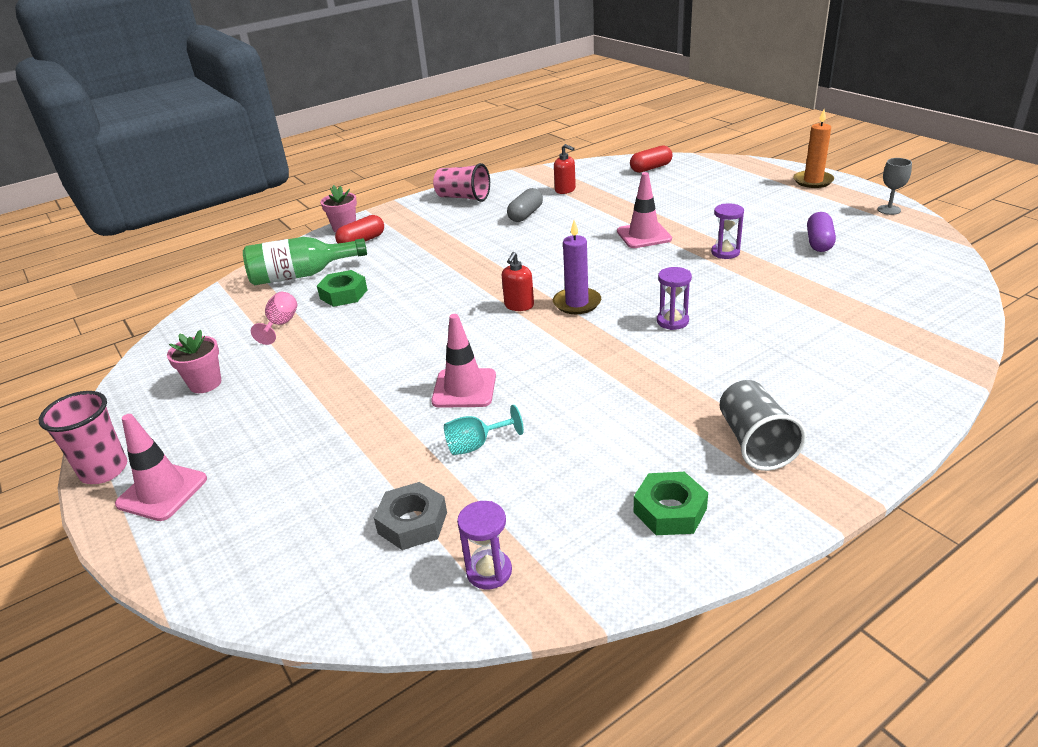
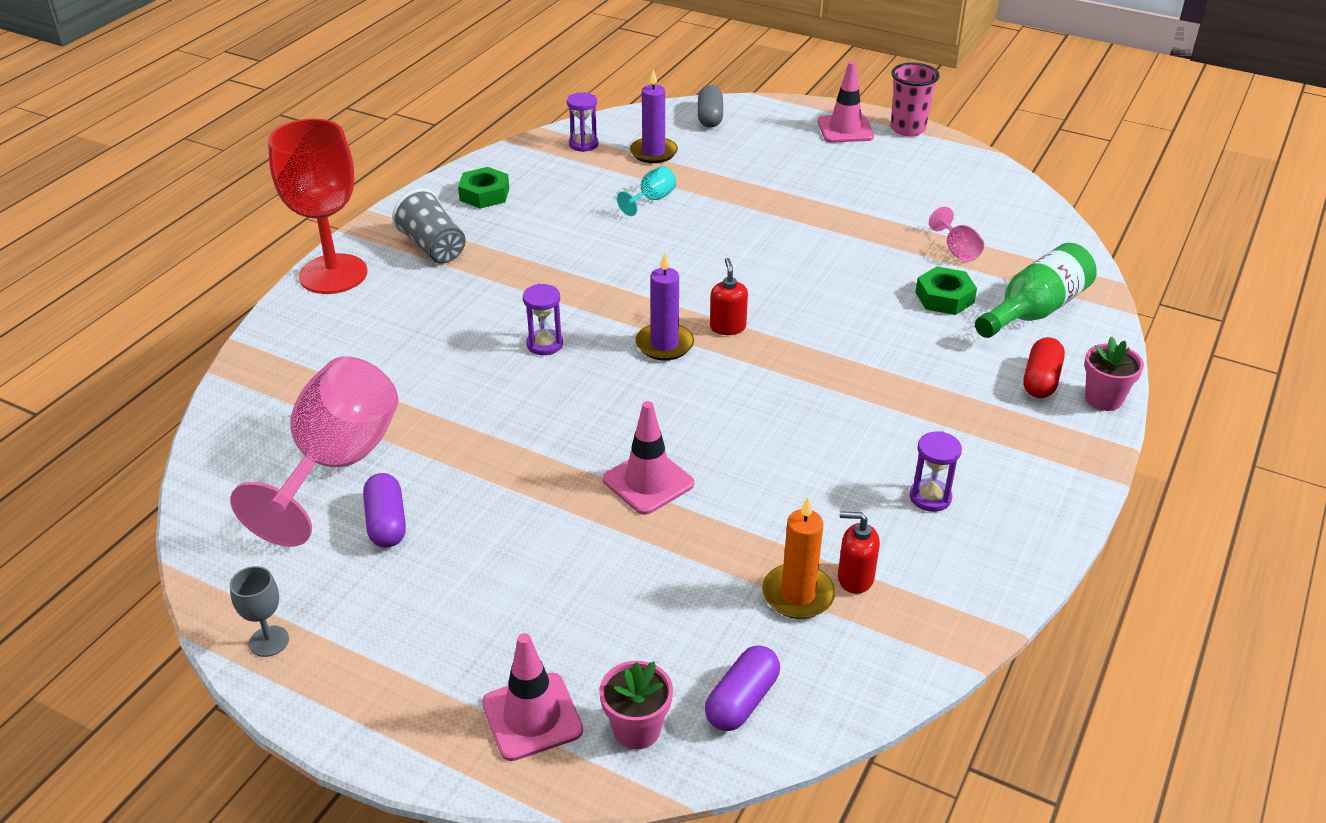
camera: 150 degrees right, 5 degrees up
pink flower pot [167,330,221,393] -> pink flower pot moved to [600,661,673,749]
grey nut [374,482,447,550] -> purple candle [630,69,678,163]
pink traffic cone [431,314,496,408] -> pink traffic cone moved to [482,633,583,761]
pink cup [433,163,490,202] -> none
grey capsule [507,188,543,222] -> grey capsule moved to [698,85,723,128]
red capsule [630,145,672,173] -> purple capsule [705,645,780,731]
purple hourglass [711,203,744,259] -> purple hourglass moved to [910,431,962,512]
orange candle [793,109,834,188] -> orange candle moved to [762,497,835,619]
none -> pink goblet [230,356,398,547]
none -> red goblet [268,119,367,294]

